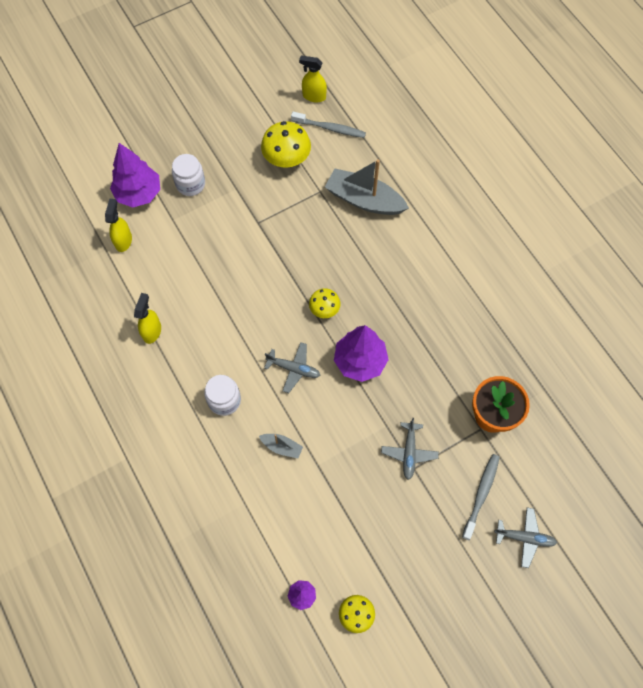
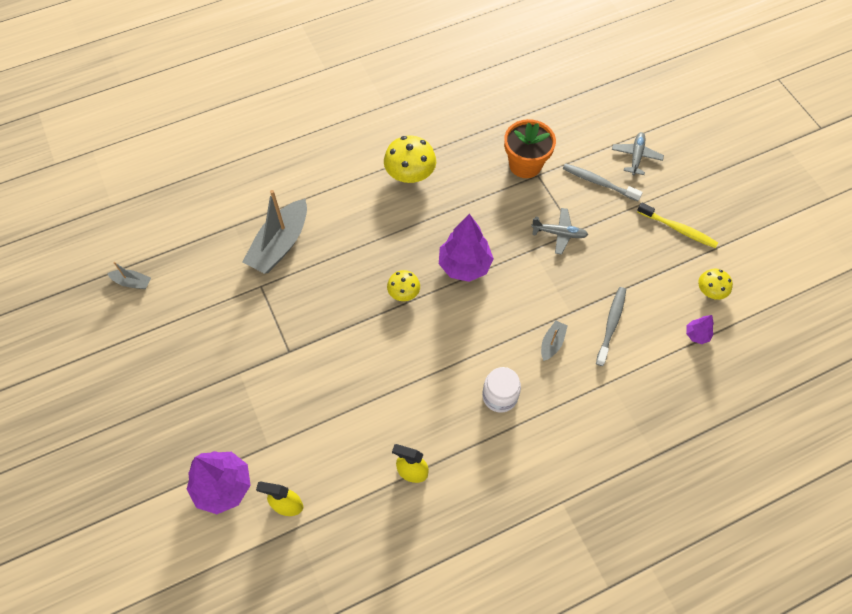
camera: 85 degrees left, 5 degrees down
white jar [172,154,205,196] -> none
yellow mushroom [261,121,311,168] -> yellow mushroom moved to [384,135,436,183]
grey plane [264,342,320,393] -> none
grey toothbrush [291,112,366,138] -> grey toothbrush moved to [596,287,626,366]
yellow spray bottle [299,56,327,103] -> grey boat [107,262,151,289]
none -> yellow toothbrush [637,203,718,248]

